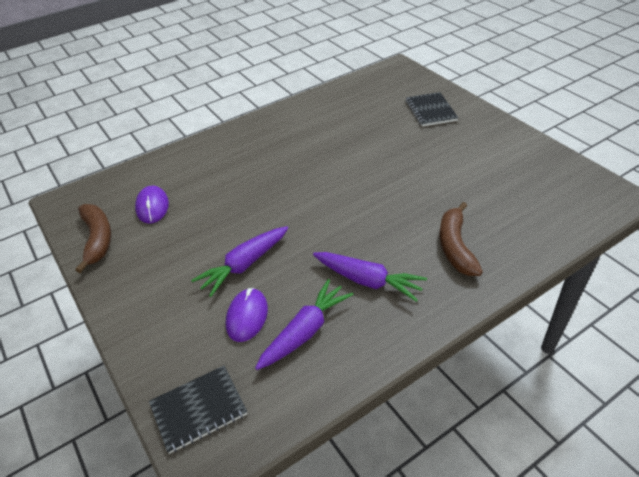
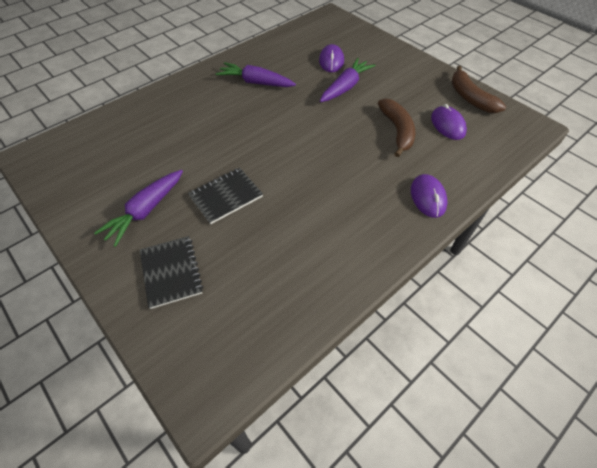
camera: 170 degrees right, 10 degrees up
black notebook [149,366,247,454] -> black notebook moved to [188,168,263,224]
purple carrot [255,279,354,370] -> purple carrot moved to [94,170,183,247]
brown banana [440,202,483,276] -> brown banana moved to [378,99,415,157]
none -> purple mouse [411,174,448,218]

